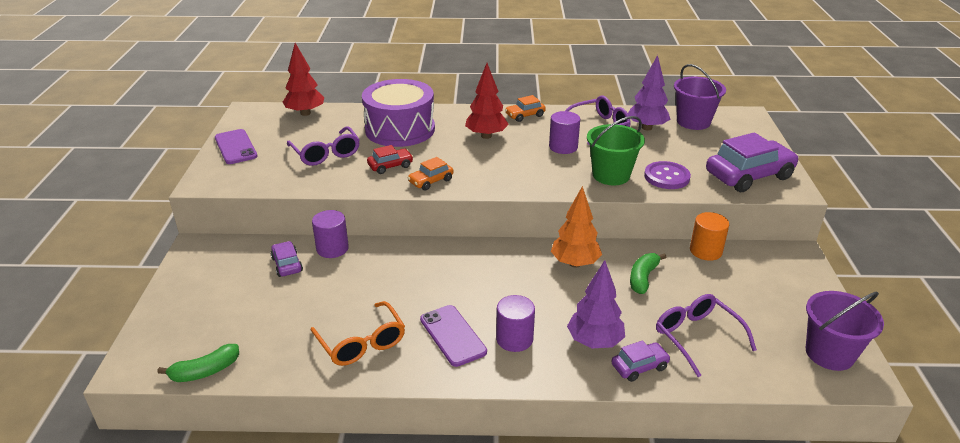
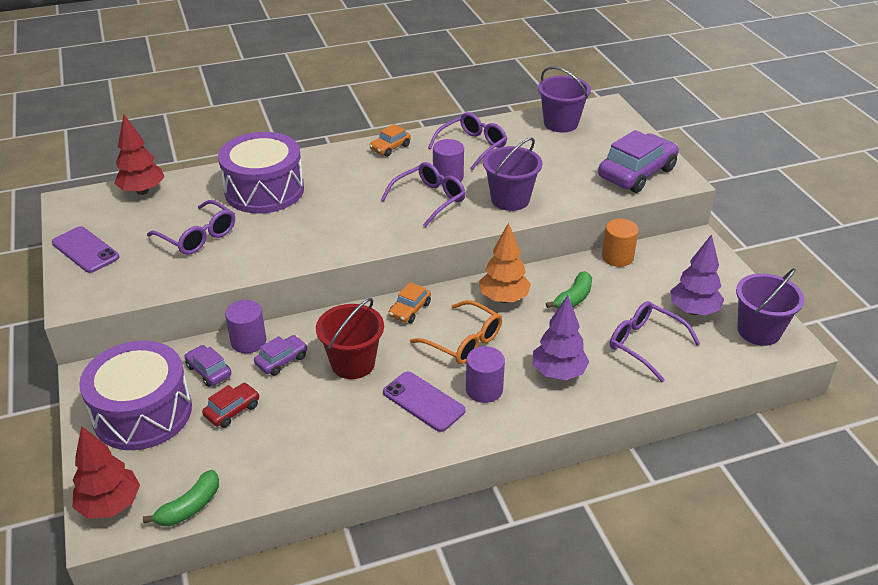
camera: 20 degrees left, 5 degrees up
orange glasses [311,301,405,366] -> orange glasses moved to [410,300,502,364]
red car [367,145,413,174] -> red car moved to [202,383,259,428]
orange car [408,157,454,191] -> orange car moved to [389,282,431,323]
red tree [465,63,509,139] -> red tree moved to [72,426,140,519]
green bucket [587,116,645,185] -> purple bucket [483,137,542,211]
purple car [611,340,671,382] -> purple car moved to [254,335,307,376]
purple tree [628,55,670,130] -> purple tree moved to [670,234,724,315]
green banana [630,253,667,294] -> green banana turned 150 degrees counterclockwise [546,271,592,309]
purple button [644,161,691,189] -> none
none -> purple drum [79,341,192,450]
none -> red bucket [316,298,384,379]
none -> purple glasses [381,162,466,227]

